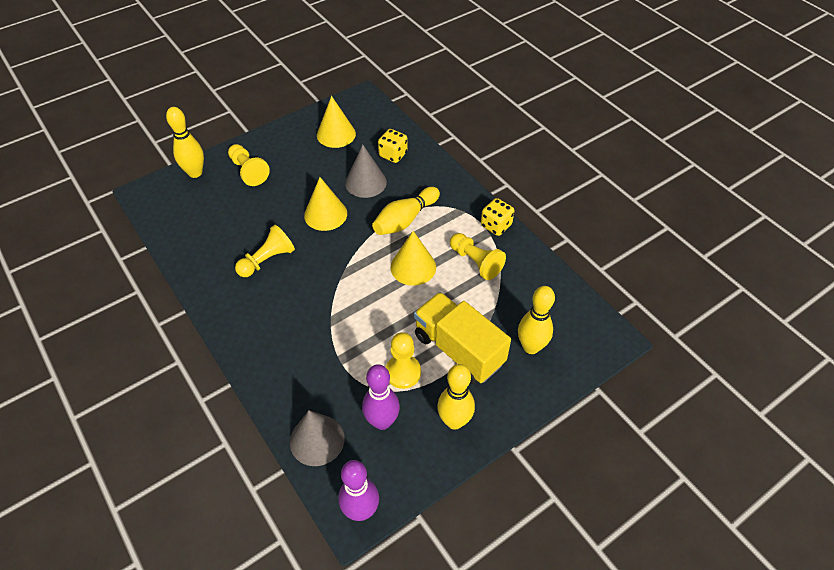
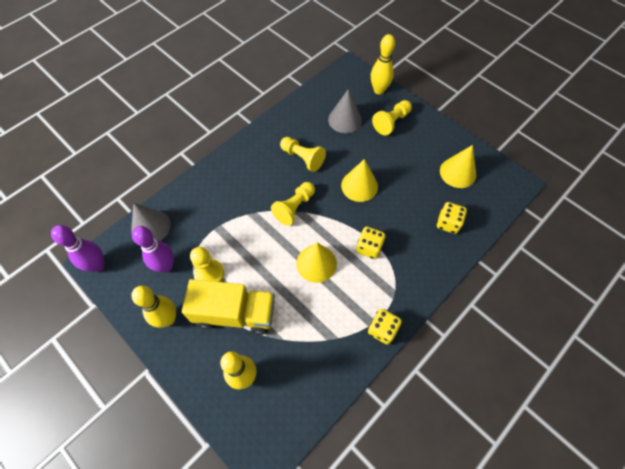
camera: 80 degrees right, 10 degrees up
grey cone [345,145,387,198] -> grey cone moved to [328,90,362,133]
yellow bowling pin [372,187,440,235] -> yellow dice [356,227,385,259]
yellow truck [414,292,511,384] -> yellow truck turned 60 degrees clockwise [182,279,275,335]
yellow pawn [450,233,506,280] -> yellow pawn moved to [271,182,315,226]

